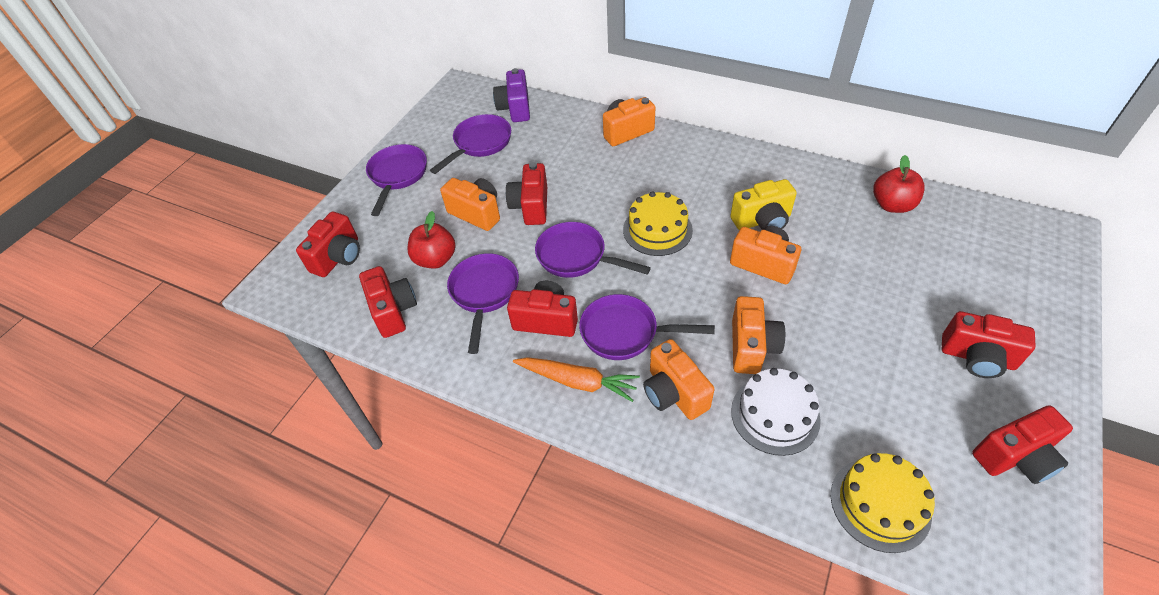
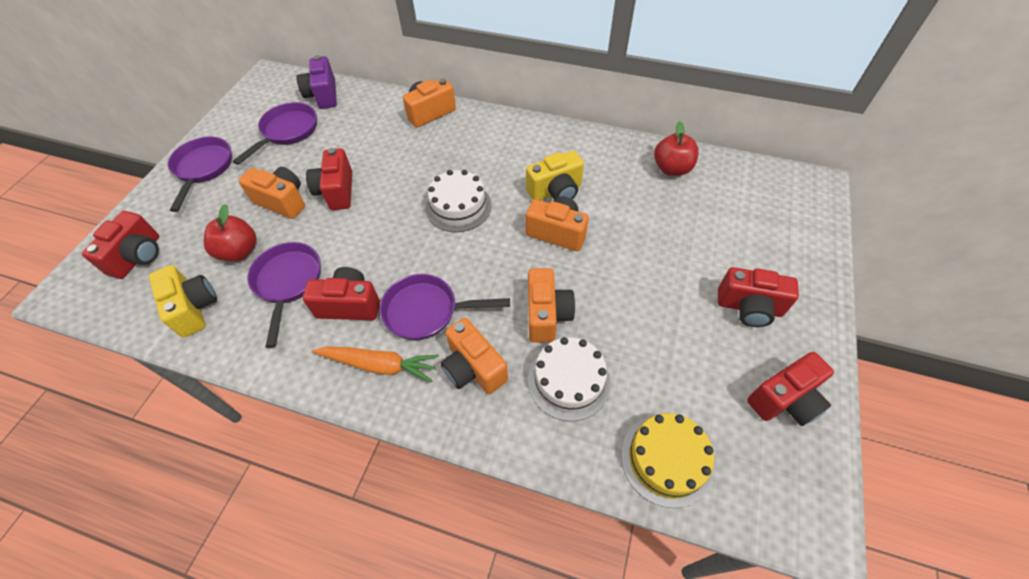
camera: 10 degrees left, 5 degrees up
red camera [359,266,417,338] -> yellow camera [149,265,217,338]
purple pan [535,222,651,278] -> none
yellow cake [623,191,693,256] -> white cake [426,170,491,232]

